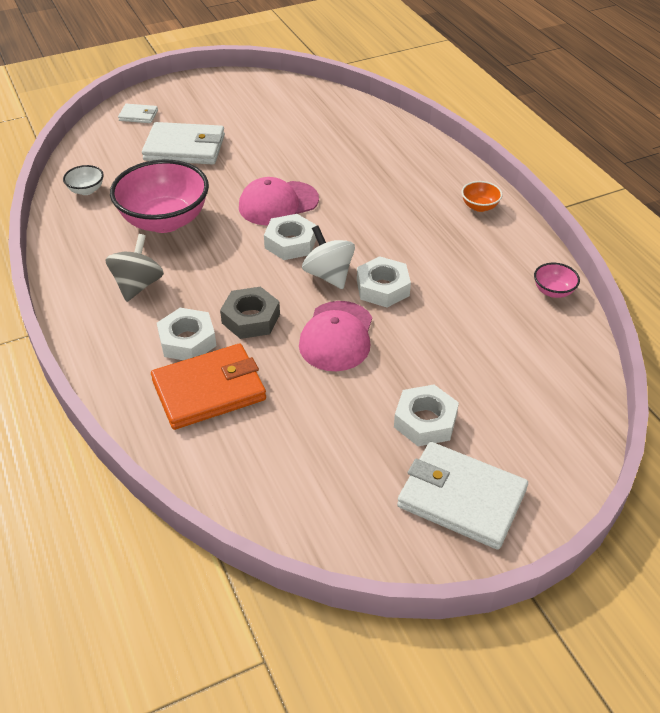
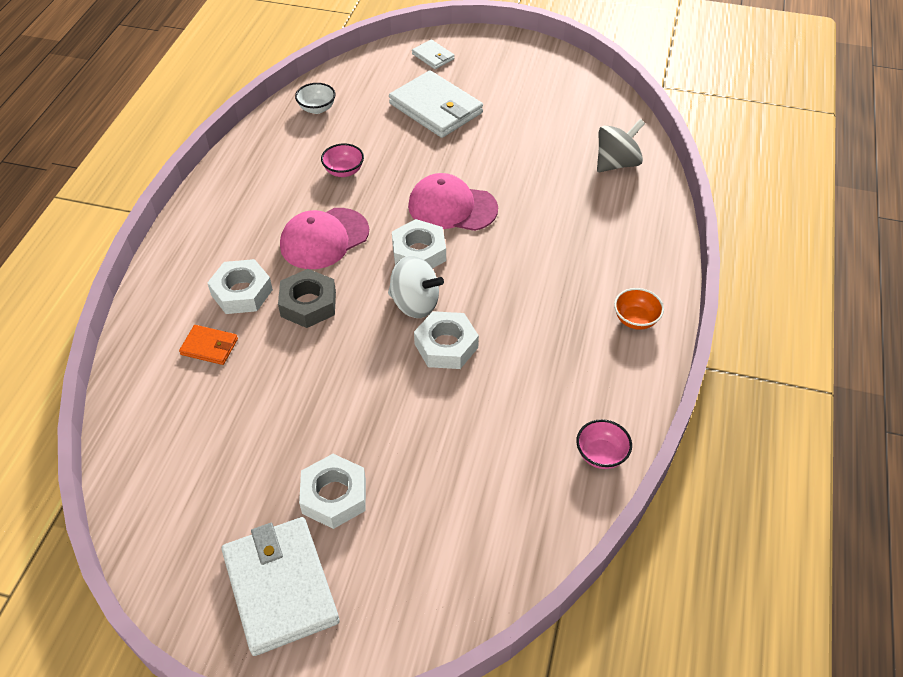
camera: 40 degrees right, 5 degrees up
grey spinning top [105,234,164,302] -> grey spinning top moved to [597,119,645,172]
pink bowl [110,159,209,233] -> pink bowl [321,143,364,177], size x0.43
orange wallet [151,343,266,430] -> orange wallet [179,325,238,365], size x0.49
pink cap [299,301,372,371] -> pink cap moved to [280,208,369,269]
white spinning top [302,225,355,289] -> white spinning top turned 105 degrees clockwise [388,256,444,318]

